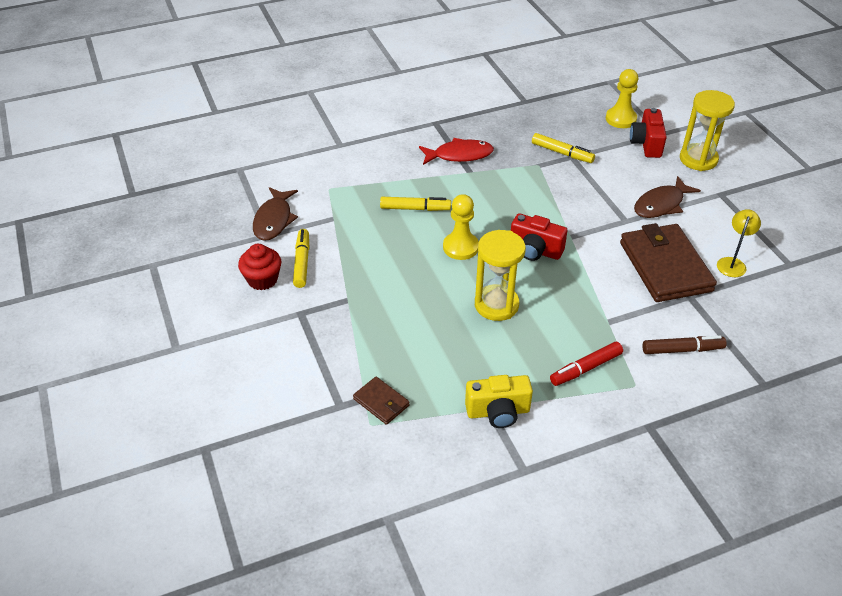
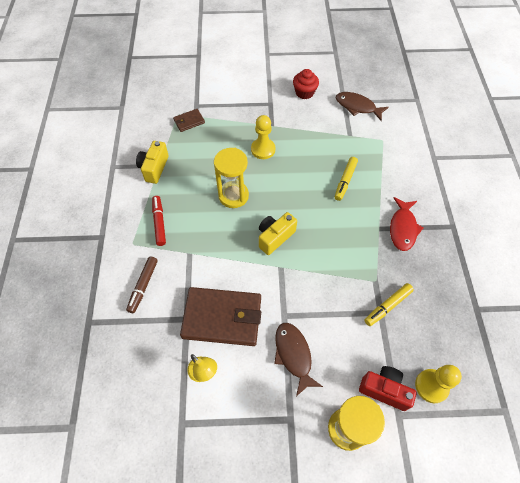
camera: 110 degrees right, 15 degrees up
yellow marker [293,229,309,288] -> none
yellow pawn [443,194,479,260] -> yellow pawn moved to [251,115,275,159]
red camera [511,213,568,261] -> yellow camera [259,212,297,255]

